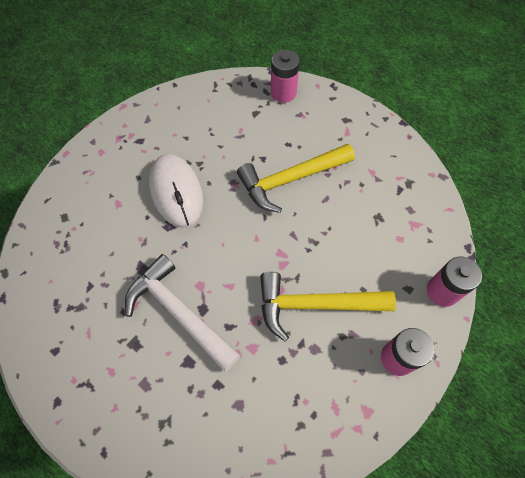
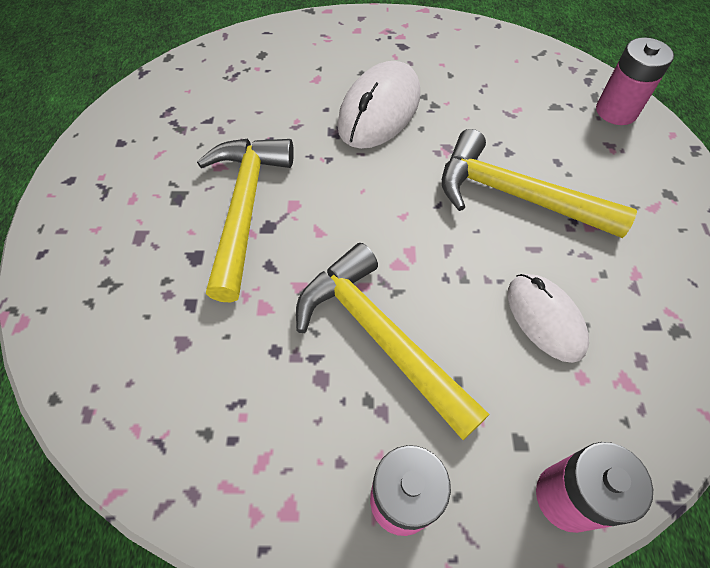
camera: 50 degrees right, 5 degrees down
white hammer [125,254,241,372] -> yellow hammer [197,139,294,303]
none -> white mouse [508,274,589,363]

